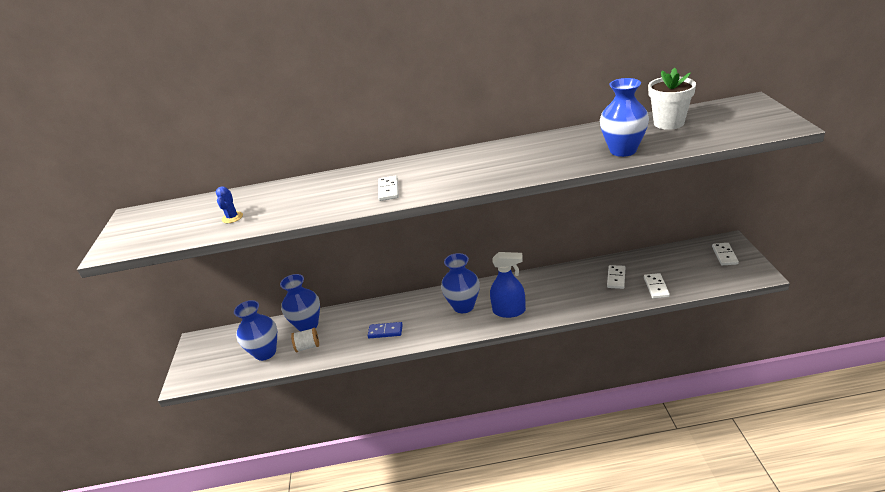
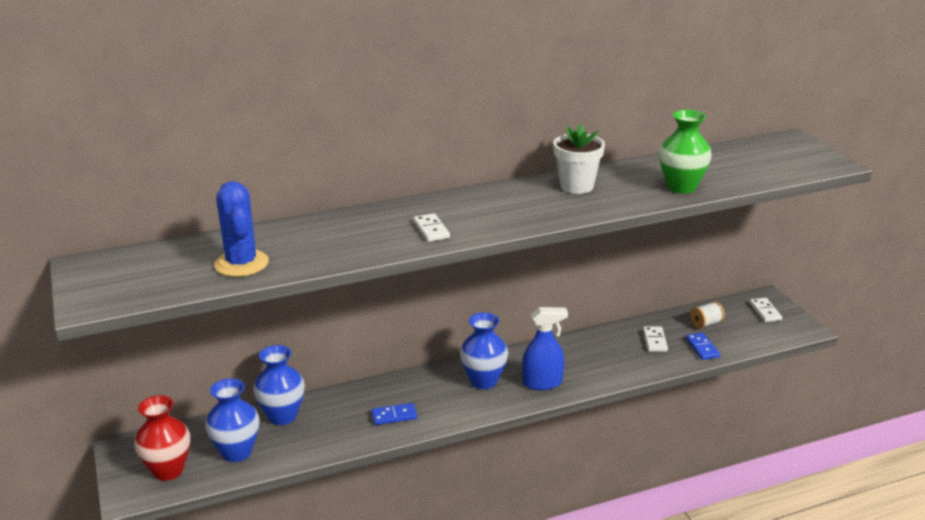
camera: 20 degrees left, 5 degrees down
blue cactus [216,186,243,223] -> blue cactus [214,181,269,277], size x2.00
white spool [291,328,319,352] -> white spool moved to [690,301,725,329]
blue vase [600,78,649,157] -> green vase [659,110,712,194]
white domino [644,273,670,299] -> blue domino [686,333,720,360]
white flower pot [648,68,696,130] -> white flower pot moved to [553,124,605,194]
none -> red vase [134,395,190,481]

